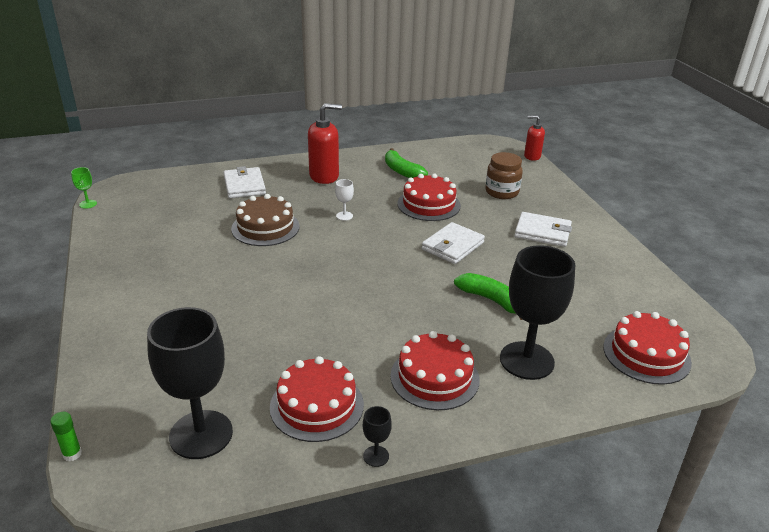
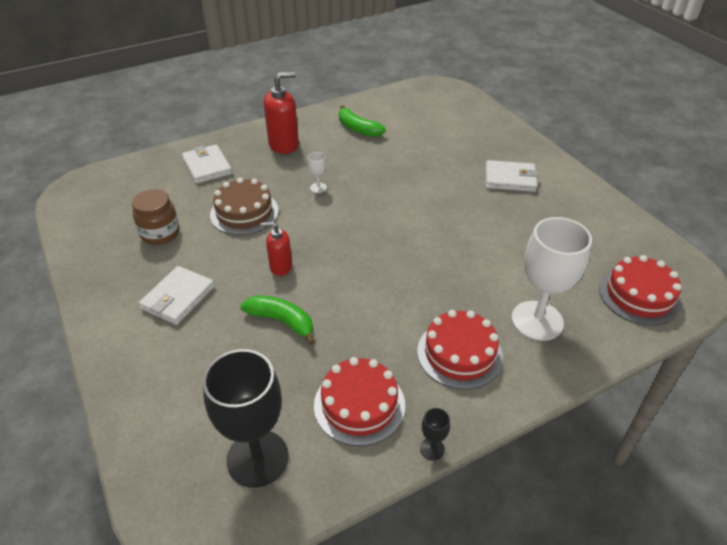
camera: 10 degrees left, 10 degrees up
green glue stick [50,412,82,462] -> none
green goblet [71,167,97,209] -> none
red cake [397,174,461,221] -> none
white wallet [422,222,485,264] -> white wallet moved to [139,266,215,325]
green banana [454,273,523,320] -> green banana moved to [240,295,315,345]
brown jar [485,152,523,199] -> brown jar moved to [132,189,180,245]
black goblet [500,245,575,380] -> white goblet [511,217,592,341]
red soap dispenser [524,115,545,161] -> red soap dispenser moved to [260,222,292,276]

